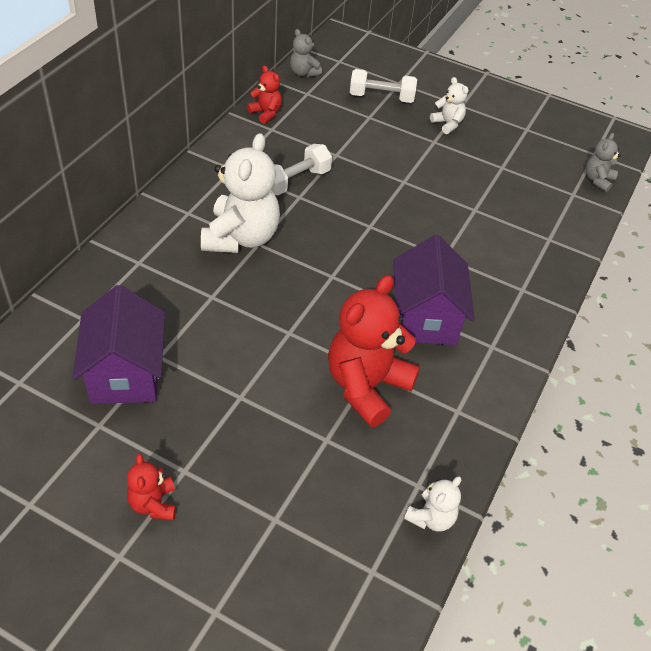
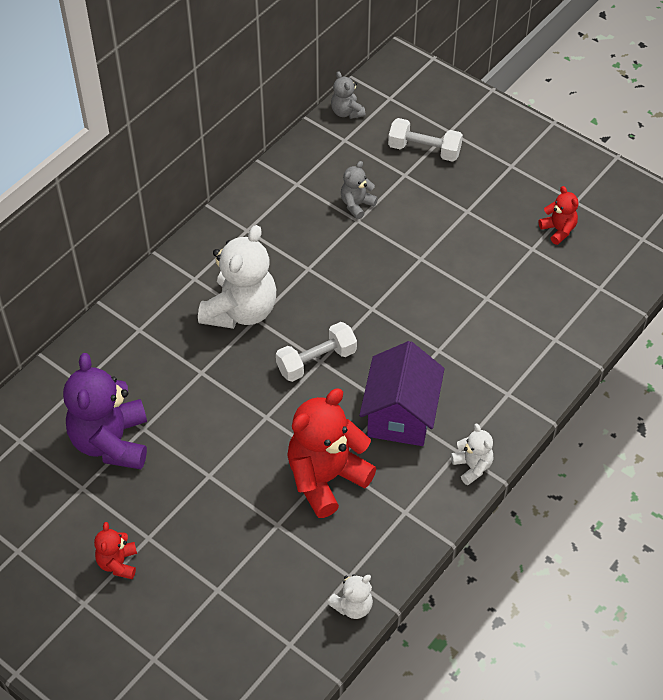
camera: 15 degrees right, 5 degrees up
purple house [72,285,165,404] -> purple teddy bear [63,353,147,469]
red teddy bear [247,66,282,124] -> red teddy bear moved to [539,186,579,245]
white dumbbell [271,144,332,195] -> white dumbbell moved to [276,322,357,382]
white teddy bear [430,77,468,134] -> white teddy bear moved to [451,423,493,485]
grey teddy bear [585,133,621,192] -> grey teddy bear moved to [341,161,378,219]

